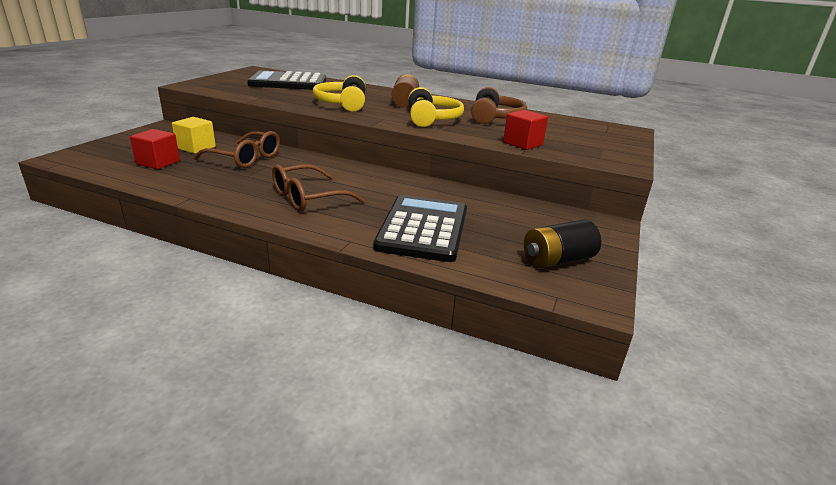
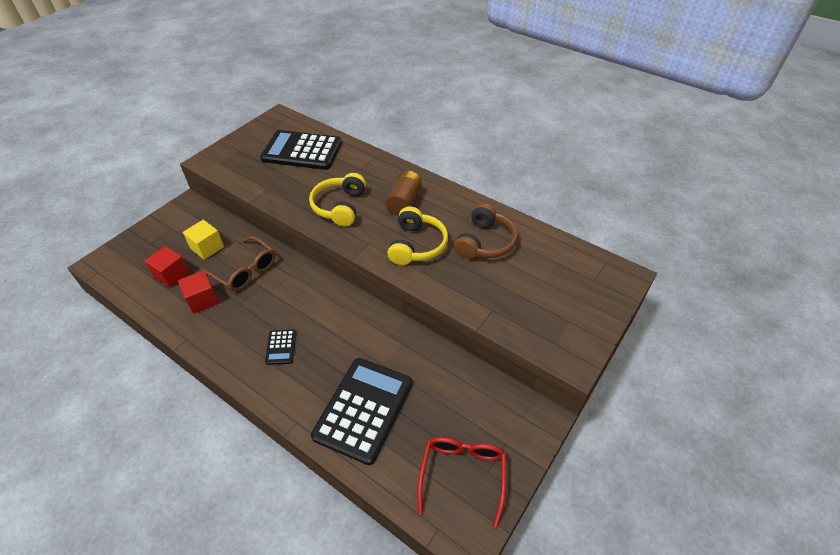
camera: 15 degrees right, 20 degrees up
brown glasses [272,164,364,211] -> black calculator [265,329,296,365]
red cube [503,110,548,150] -> red cube moved to [178,270,219,314]
black battery [524,219,601,269] -> red glasses [417,437,506,528]

